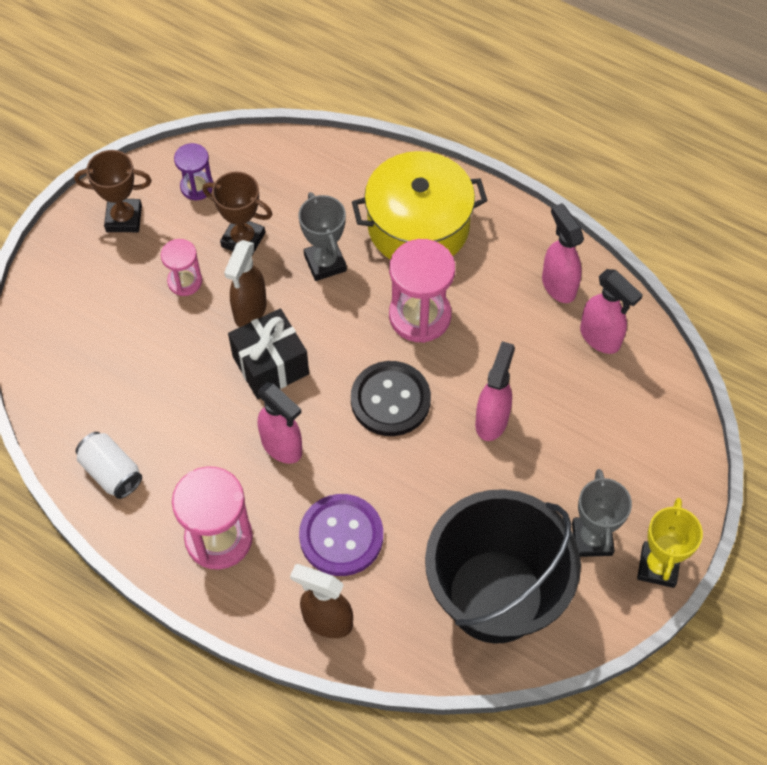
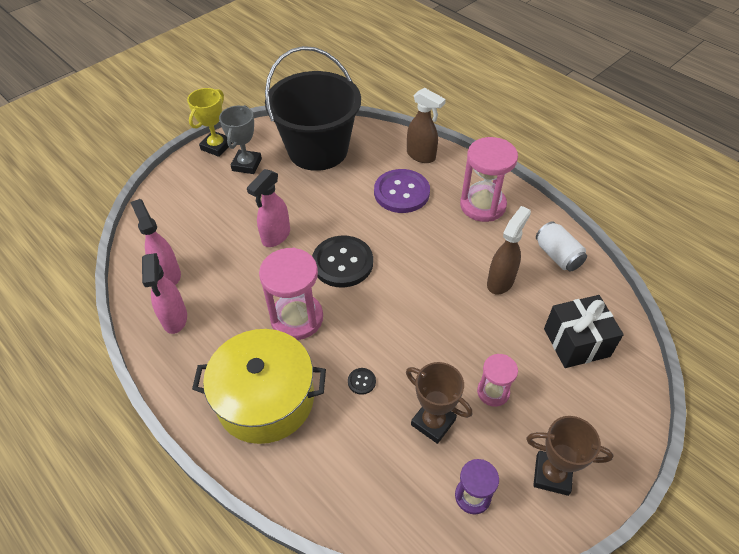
camera: 165 degrees left, 10 degrees down
brown spray bottle [224,240,267,327] -> brown spray bottle moved to [487,206,531,295]
black gift [228,308,309,399] -> black gift moved to [544,295,624,368]
pink spray bottle [258,382,302,464] -> none
grey trophy [299,192,347,281] -> black button [348,368,376,395]

